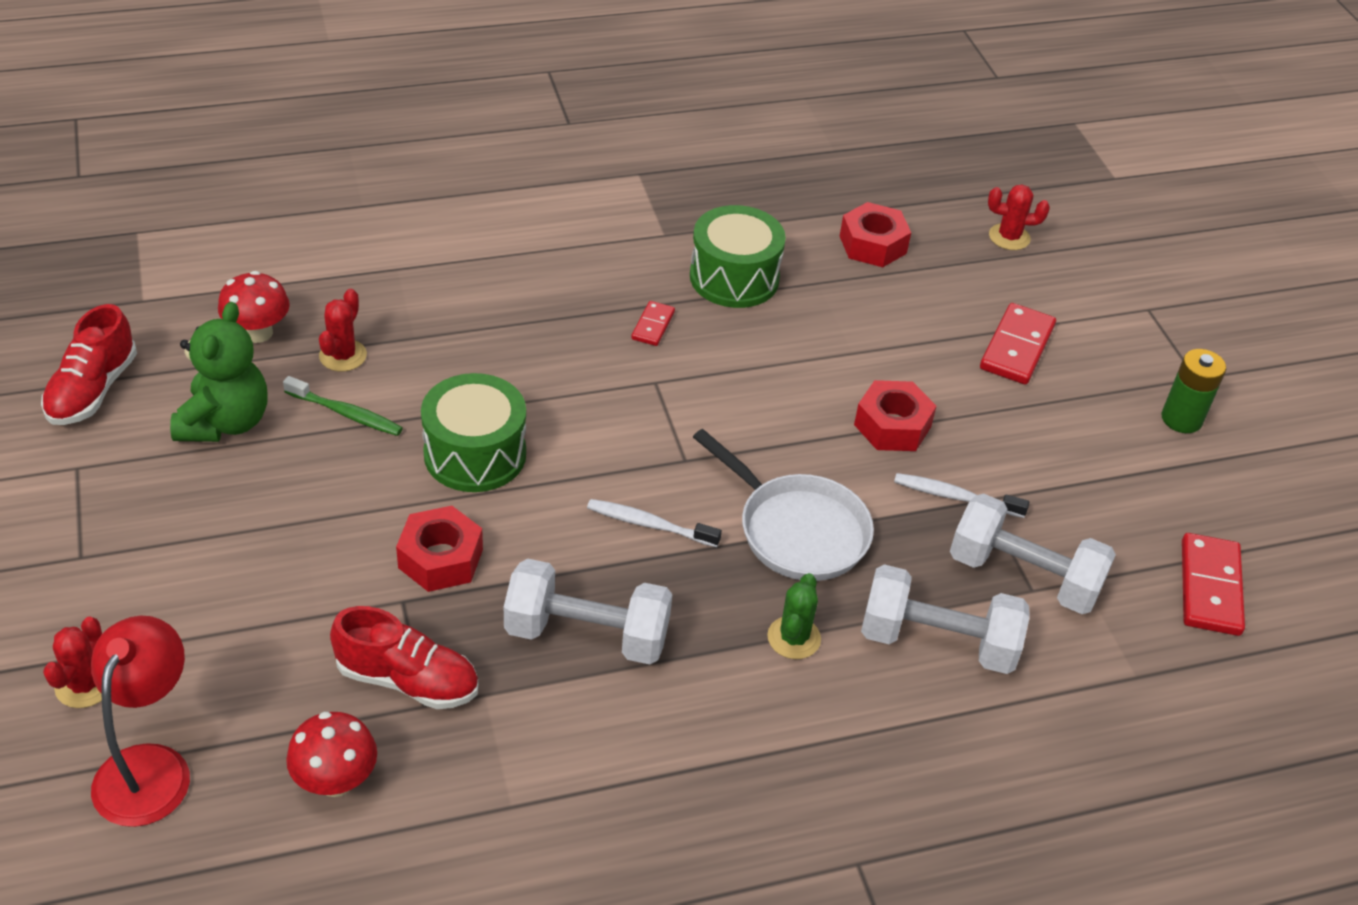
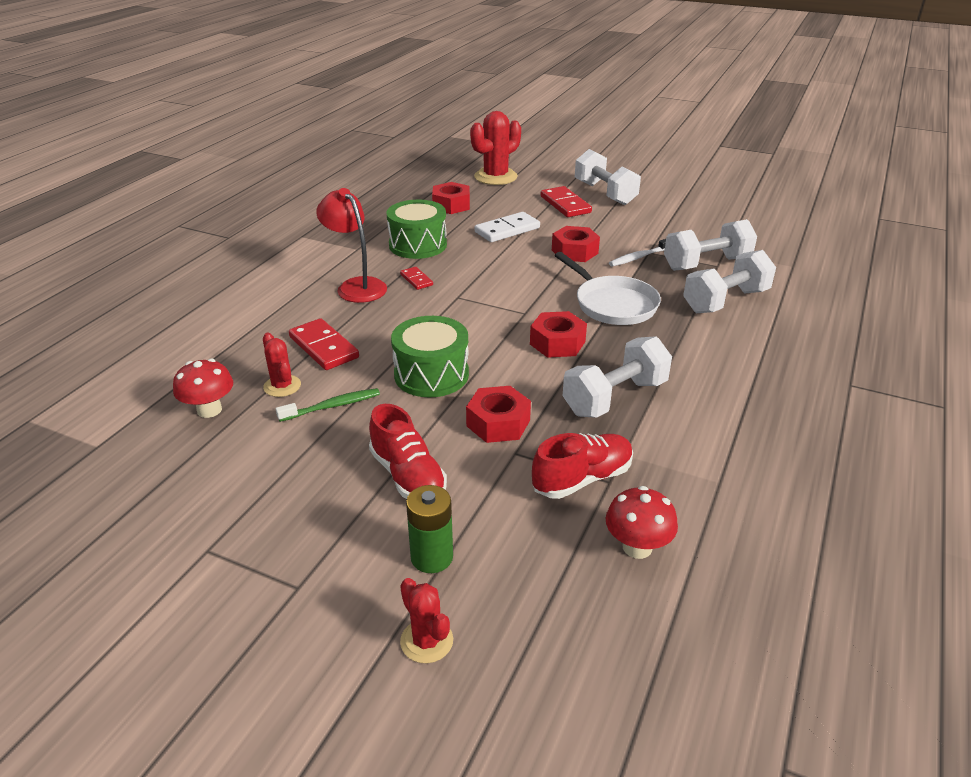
camera: 45 degrees left, 10 degrees down
red shoe [41,304,137,425] -> red shoe moved to [369,404,447,499]
red lamp [91,616,190,827] -> red lamp moved to [316,188,387,303]
green teddy bear [170,302,268,442] -> none
white toothbrush [587,499,722,547] -> red nut [530,311,587,358]
white pan [693,429,874,581] -> white pan turned 60 degrees clockwise [554,252,661,325]
green cactus [767,573,821,659] -> none
red cactus [988,185,1050,250] -> red cactus [470,111,521,185], size x1.82
green battery [1161,349,1226,433] -> green battery moved to [406,485,453,573]
red domino [1182,533,1245,636] -> red domino moved to [289,318,359,370]
none -> white domino [474,212,540,242]
none -> white dumbbell [575,149,641,205]

